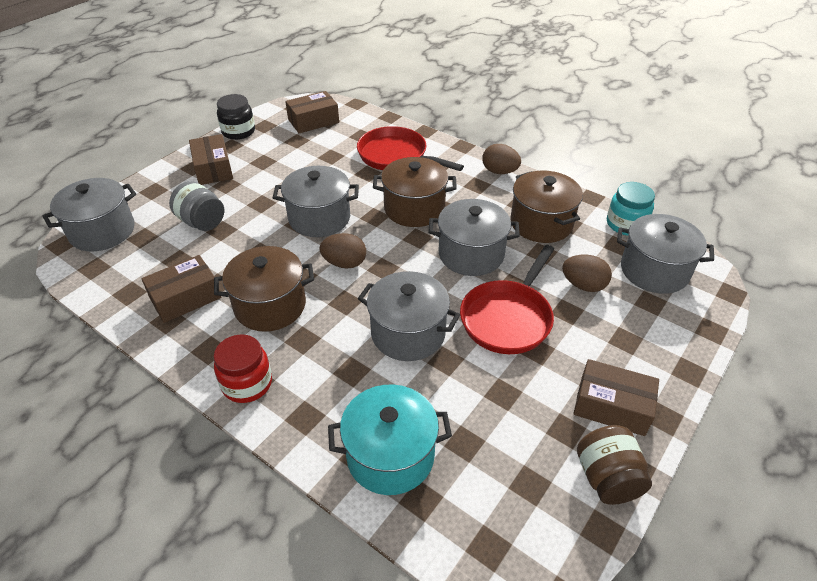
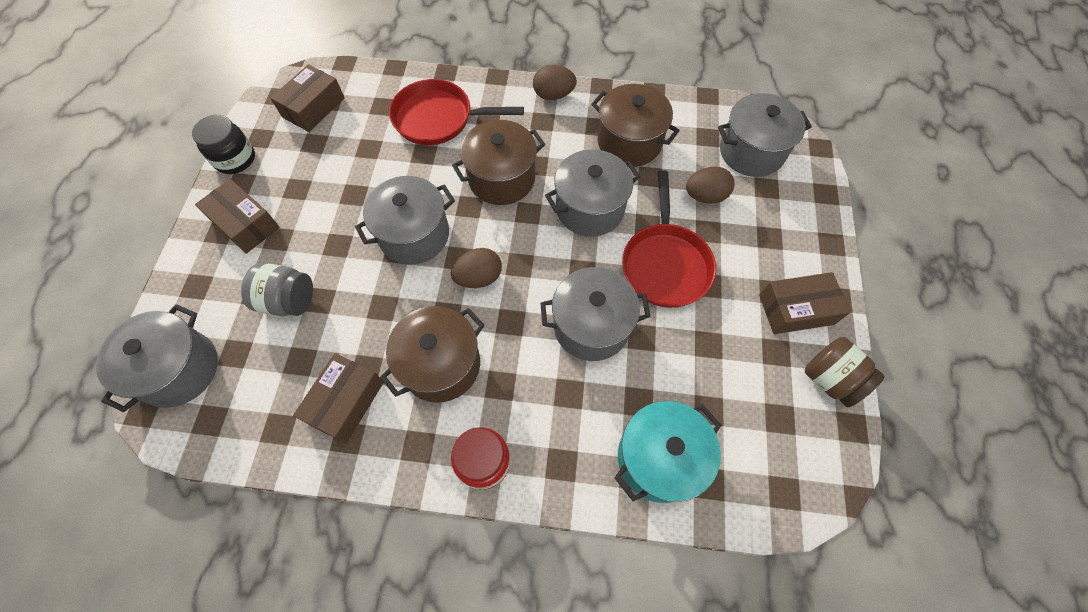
camera: 30 degrees left, 20 degrees up
turquoise jar [607,182,655,236] -> none

